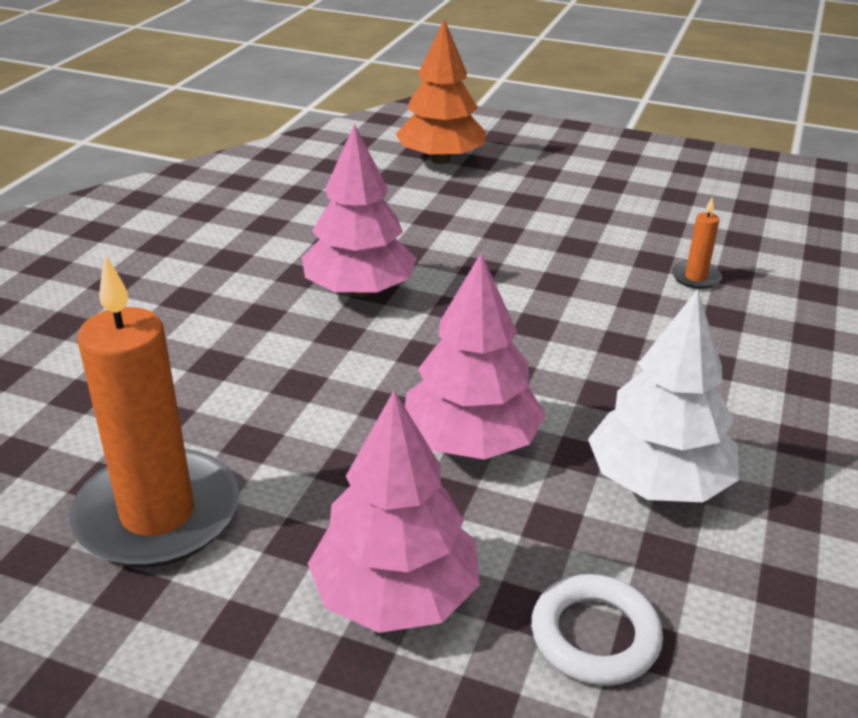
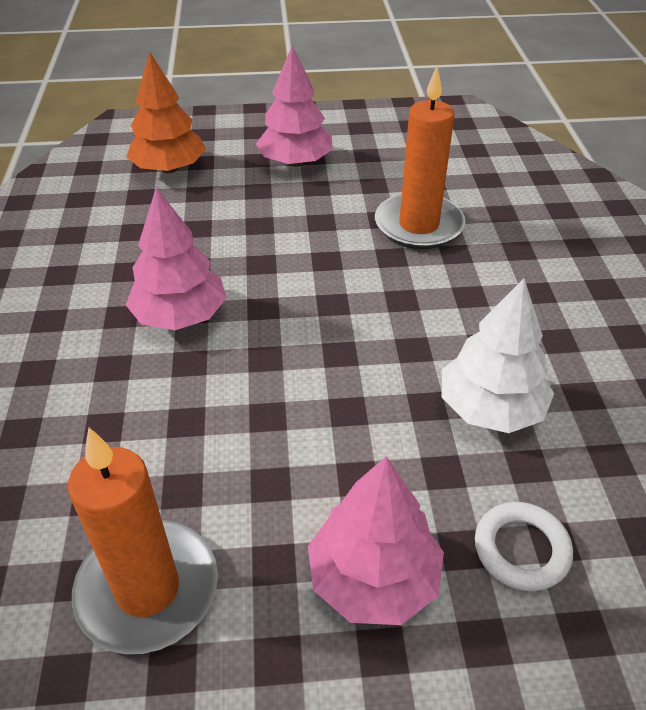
camera: 25 degrees left, 10 degrees up
pink tree [405,253,546,460] -> pink tree moved to [256,46,333,167]
orange candle [672,197,722,289] -> orange candle [375,66,465,249], size x2.38

